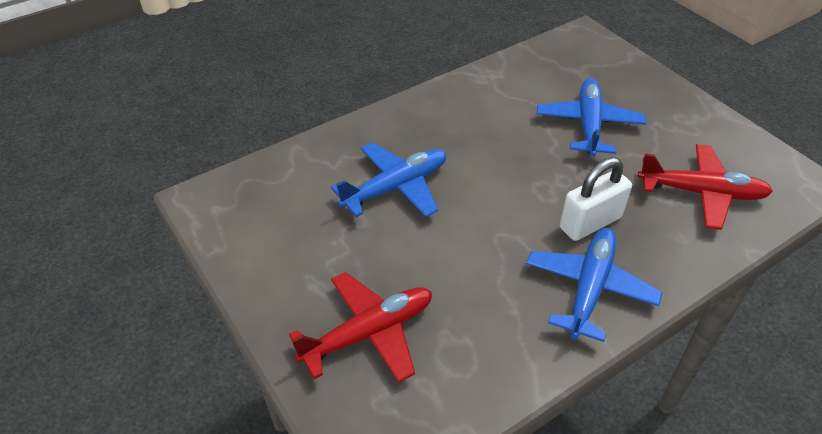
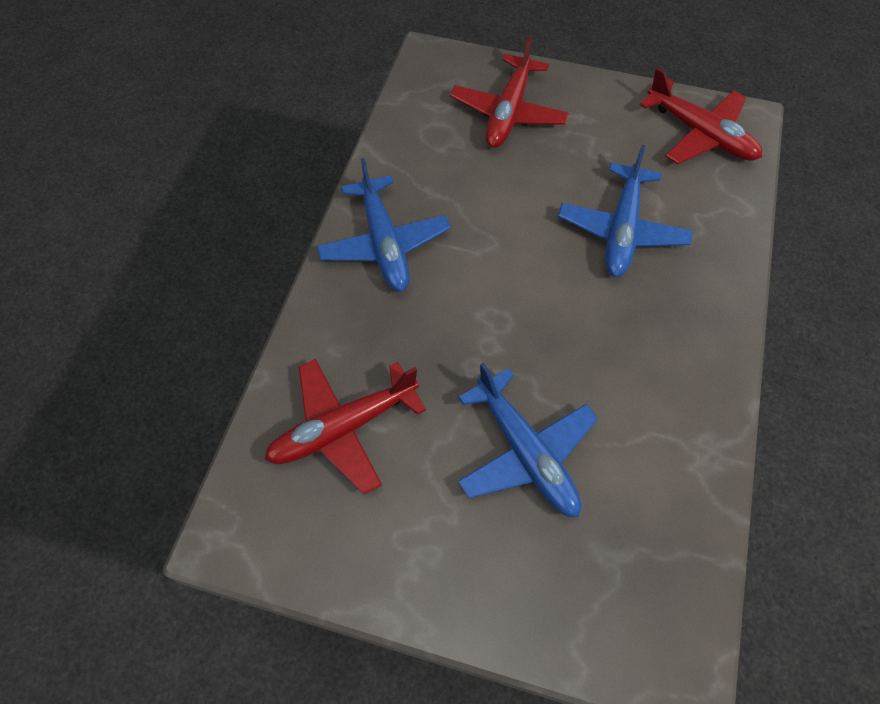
camera: 140 degrees right, 15 degrees up
white padlock [560,157,632,241] -> none
none -> red plane [639,67,762,164]

